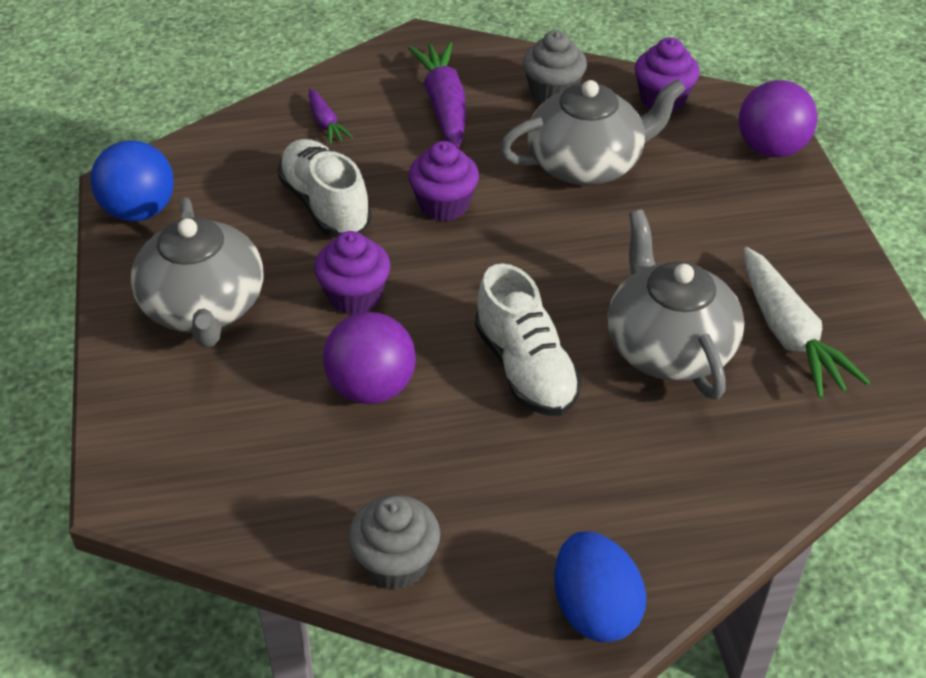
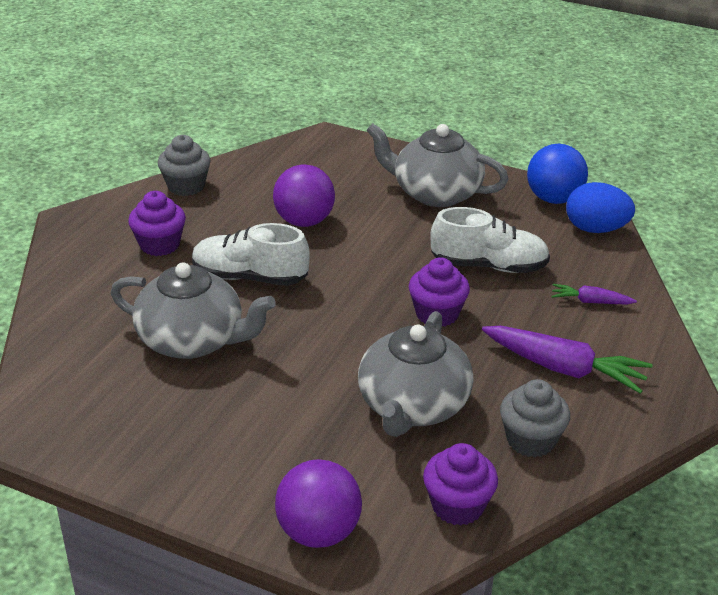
camera: 125 degrees right, 10 degrees down
purple cupcake [314,231,390,315] -> purple cupcake moved to [128,191,186,256]
blue egg [555,531,647,642] -> blue egg moved to [566,182,635,233]
white carrot [744,247,870,398] -> none

